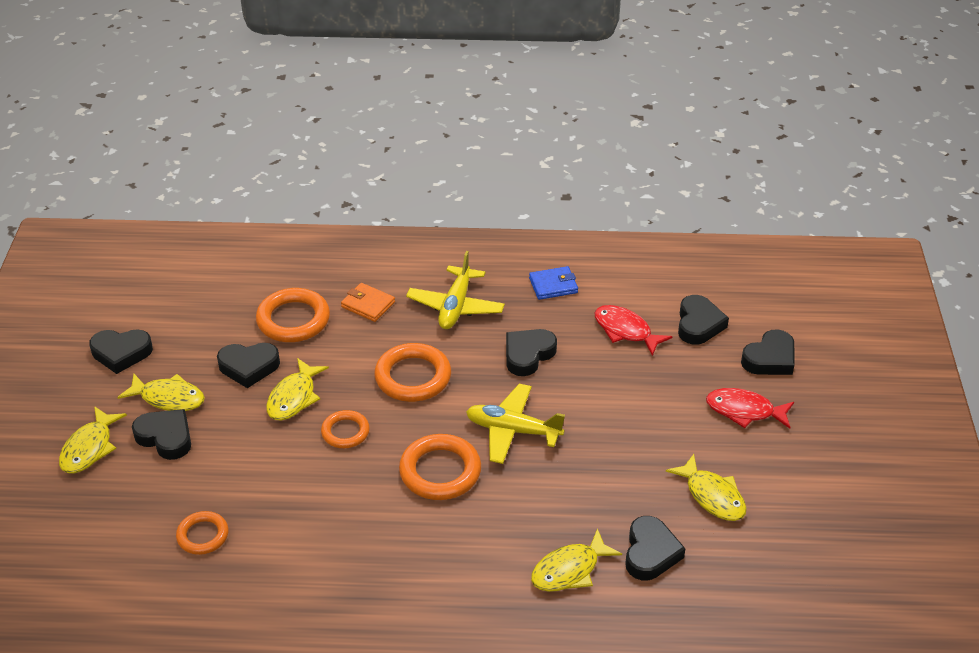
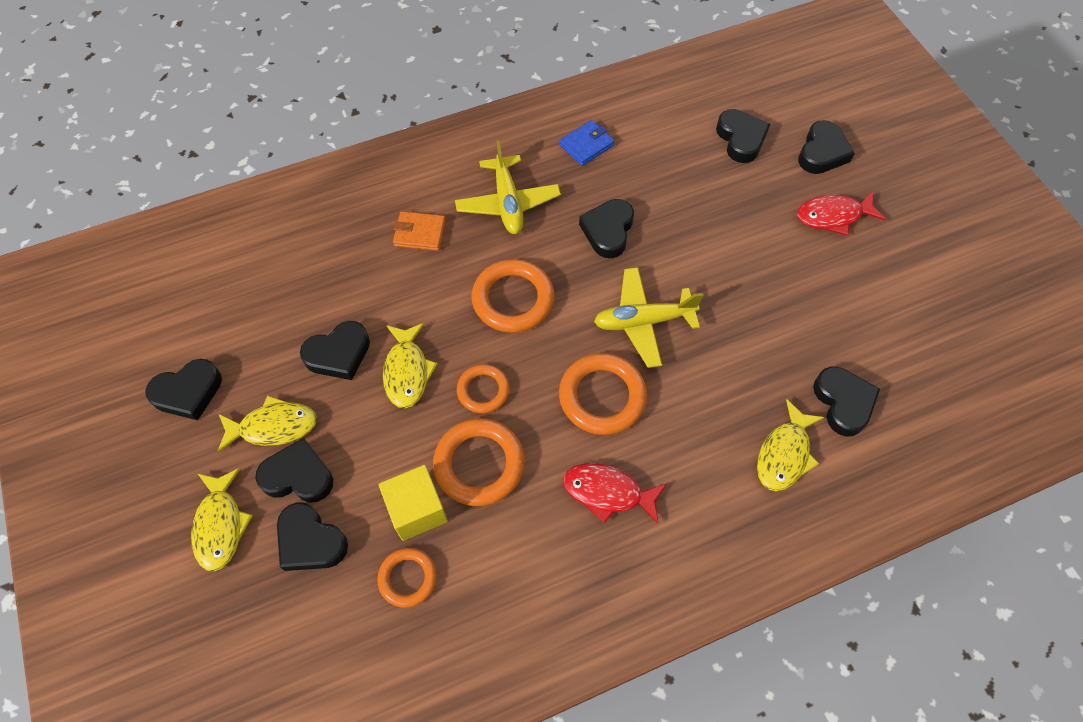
camera: 25 degrees left, 20 degrees up
orange ring [256,288,330,342] -> orange ring moved to [433,418,525,506]
red fish [594,305,673,356] -> red fish moved to [563,463,667,524]
yellow fish [666,454,747,521] -> none
none -> black heart [277,502,348,571]
none -> yellow cube [378,465,448,541]

